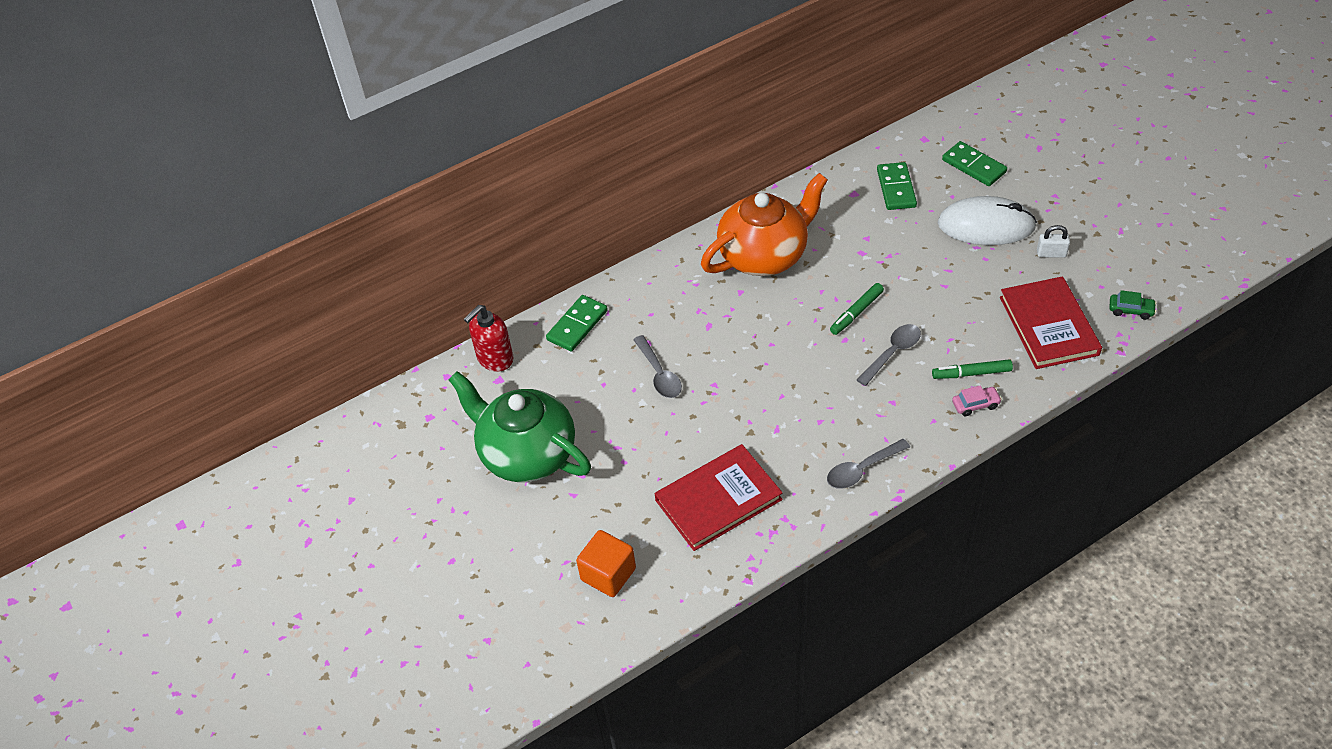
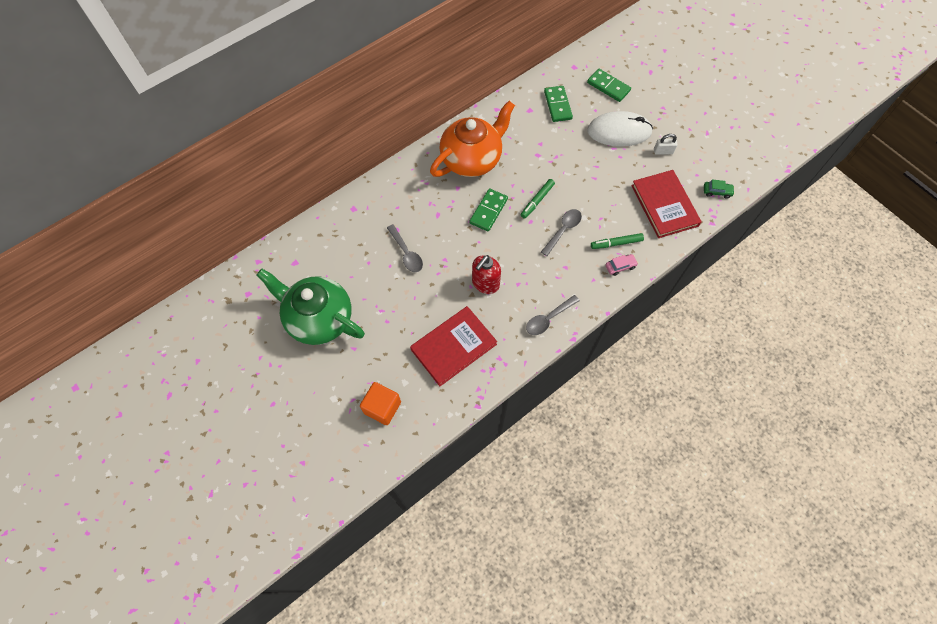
camera: 10 degrees left, 15 degrees up
red soap dispenser [464,305,514,372] -> red soap dispenser moved to [472,255,501,294]
green domino [546,295,608,352] -> green domino moved to [469,188,508,232]

